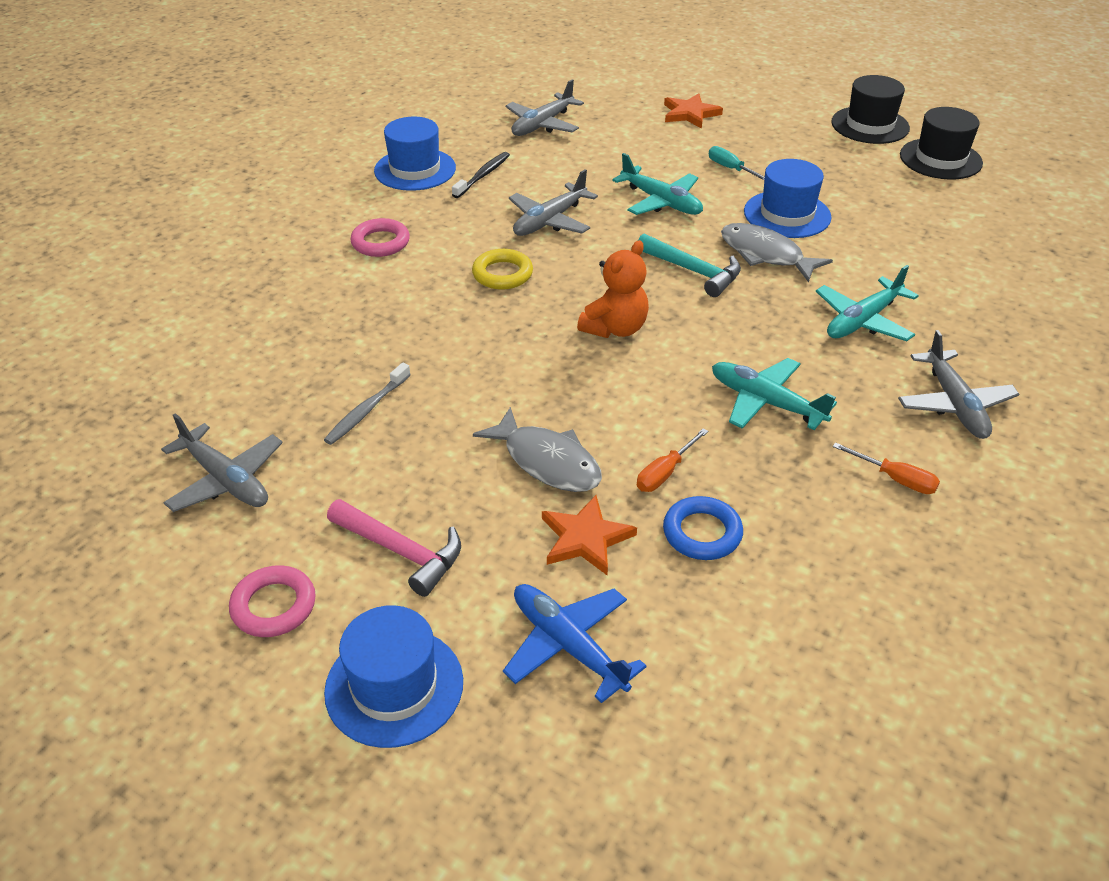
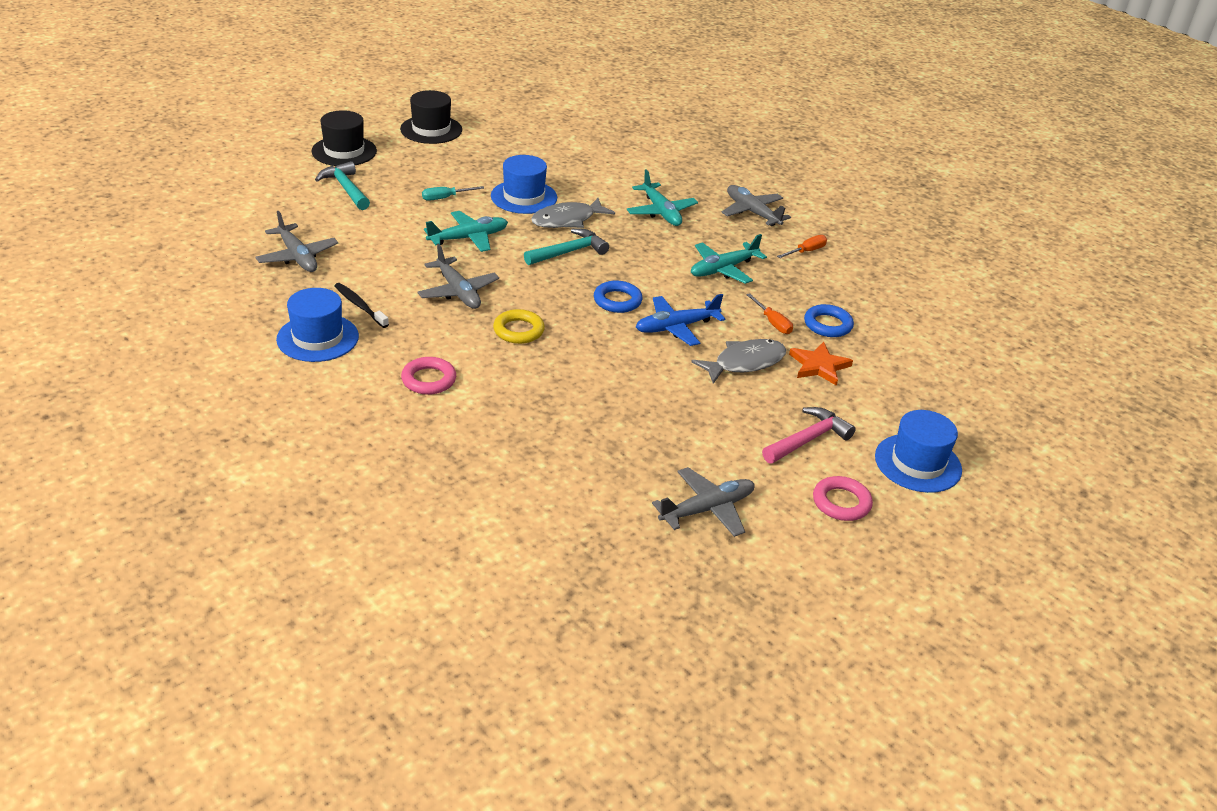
camera: 75 degrees left, 5 degrees down
grey toothbrush [324,363,411,445] -> none
blue plane [503,584,647,703] -> blue plane moved to [636,294,725,346]
orange teddy bear [577,240,649,338] -> blue ring [594,281,643,313]
orange star [664,93,723,129] -> turquoise hammer [315,161,370,210]
grey plane [898,330,1019,439] -> grey plane turned 135 degrees counterclockwise [721,185,791,226]
black hat [900,107,983,179] -> black hat moved to [311,110,377,166]

